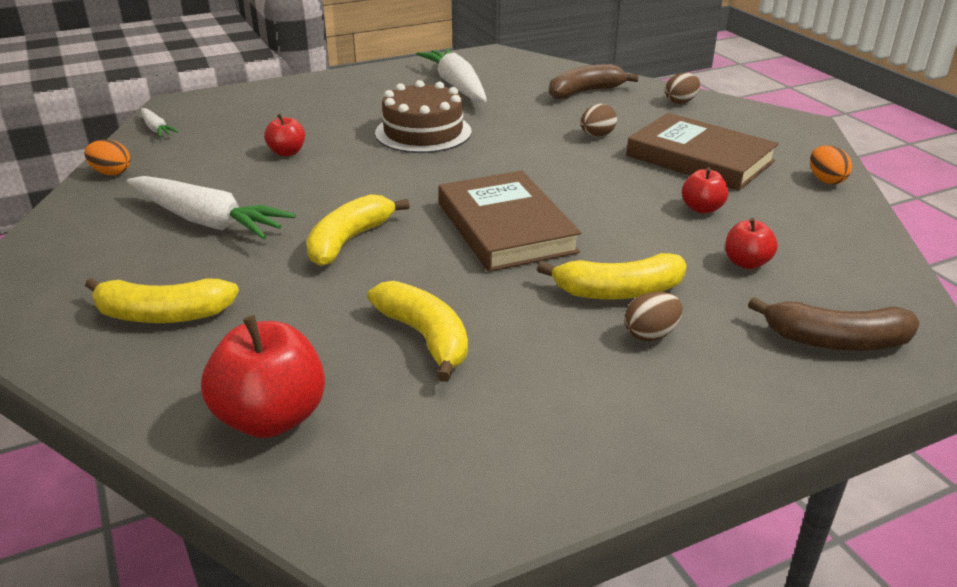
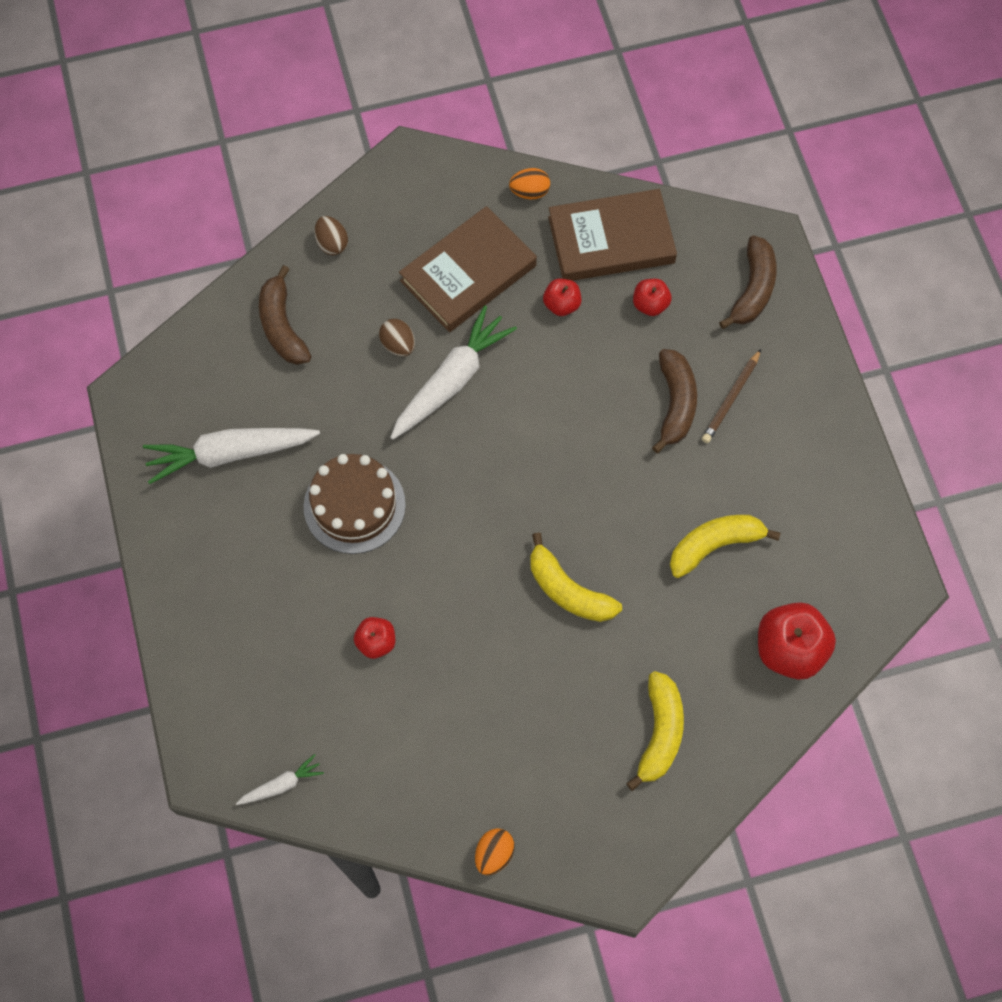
camera: 80 degrees left, 35 degrees up
orange egg [84,140,131,175] -> orange egg moved to [475,828,515,875]
white carrot [127,176,296,240] -> white carrot moved to [390,305,517,440]
brown book [439,170,581,272] -> brown book moved to [548,189,677,281]
yellow banana [537,253,687,300] -> brown banana [652,349,697,453]
brown egg [624,292,683,341] -> brown pencil [702,349,761,443]

